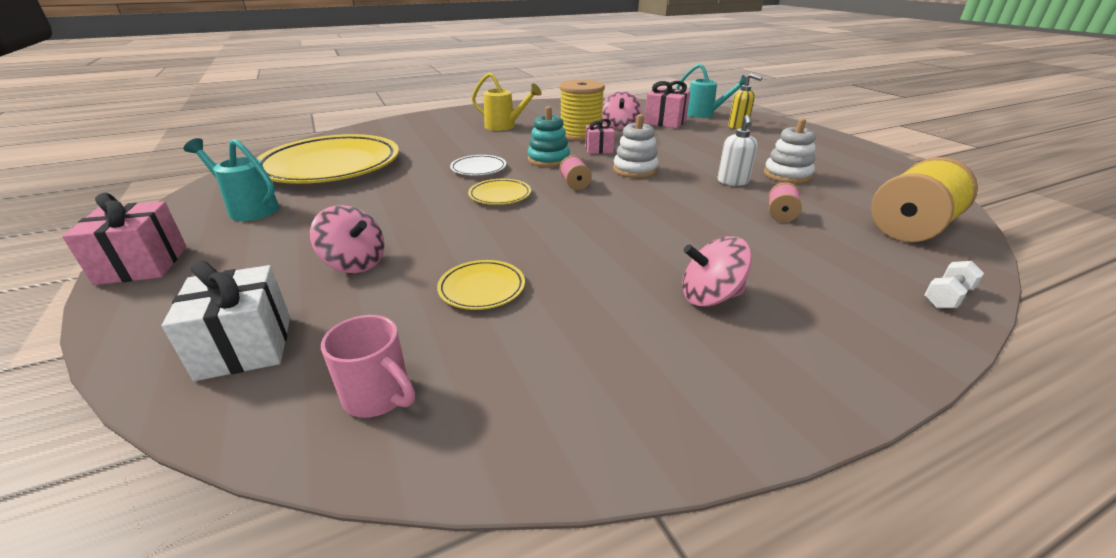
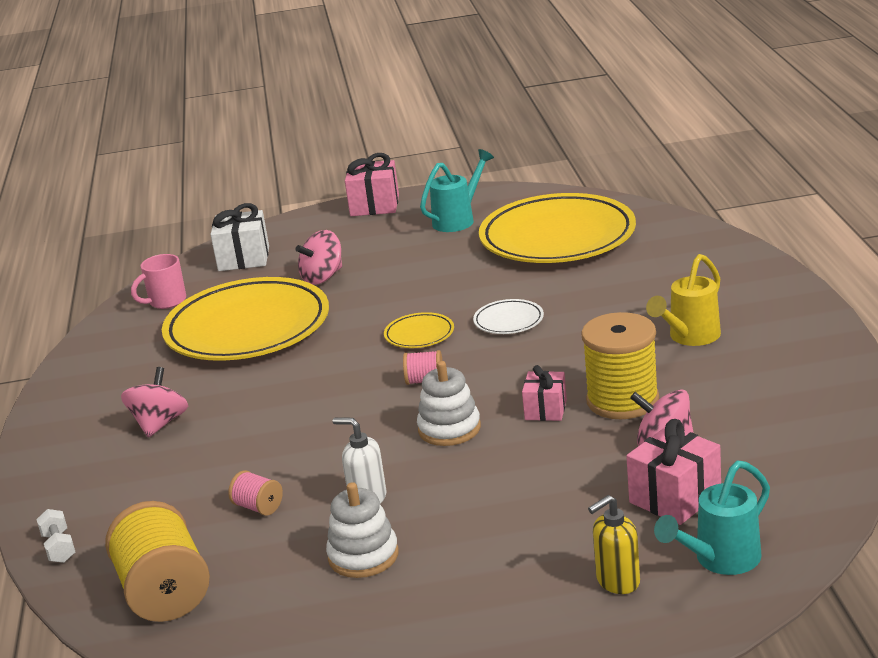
camera: 110 degrees right, 5 degrees down
yellow plate [437,260,525,310] -> yellow plate [162,277,329,361], size x2.45
turquoise stacking toy [528,106,570,167] -> none

